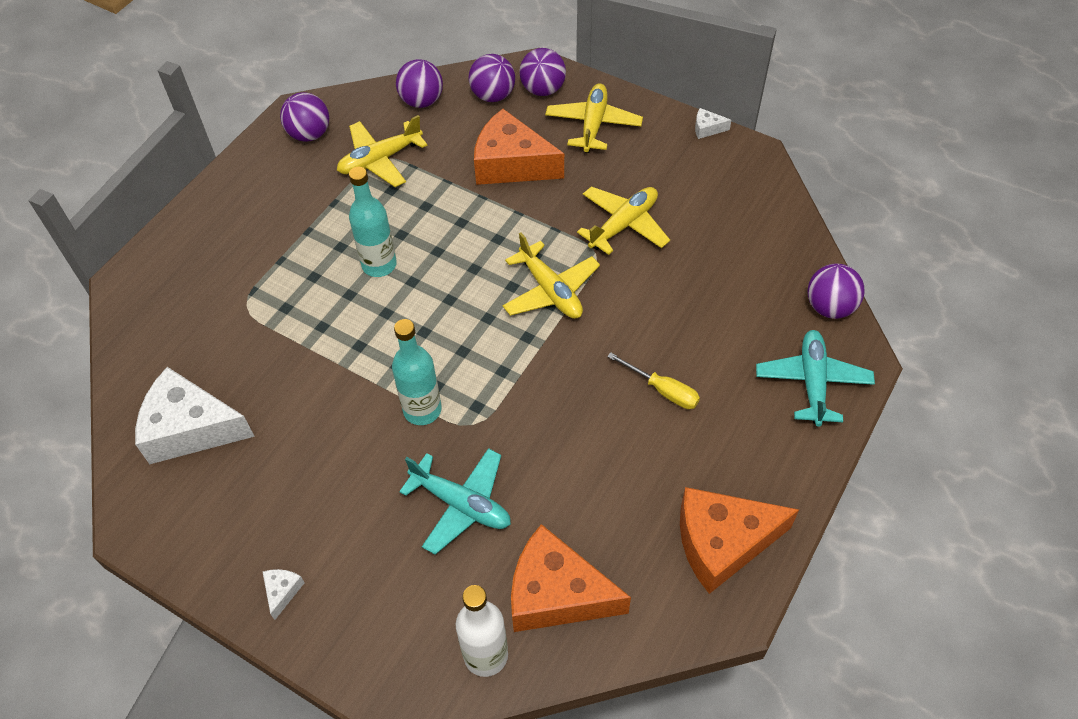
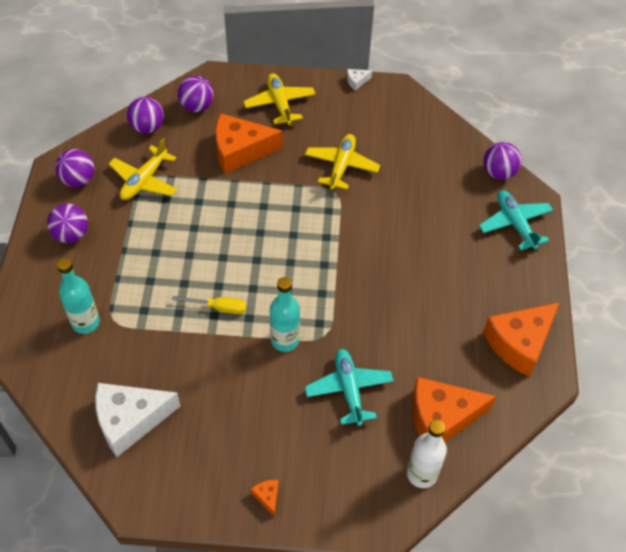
camera: 30 degrees left, 0 degrees up
white cheese [263,569,305,620] -> orange cheese [251,480,279,516]
turquoise bottle [349,167,397,277] -> turquoise bottle moved to [57,258,100,334]
turquoise plane [399,448,511,555] -> turquoise plane turned 105 degrees counterclockwise [305,349,394,426]
yellow plane [502,233,600,319] -> none
purple ball [519,48,566,96] -> purple ball moved to [47,203,88,243]
yellow screwdriver [607,352,700,409] -> yellow screwdriver moved to [172,296,247,314]

